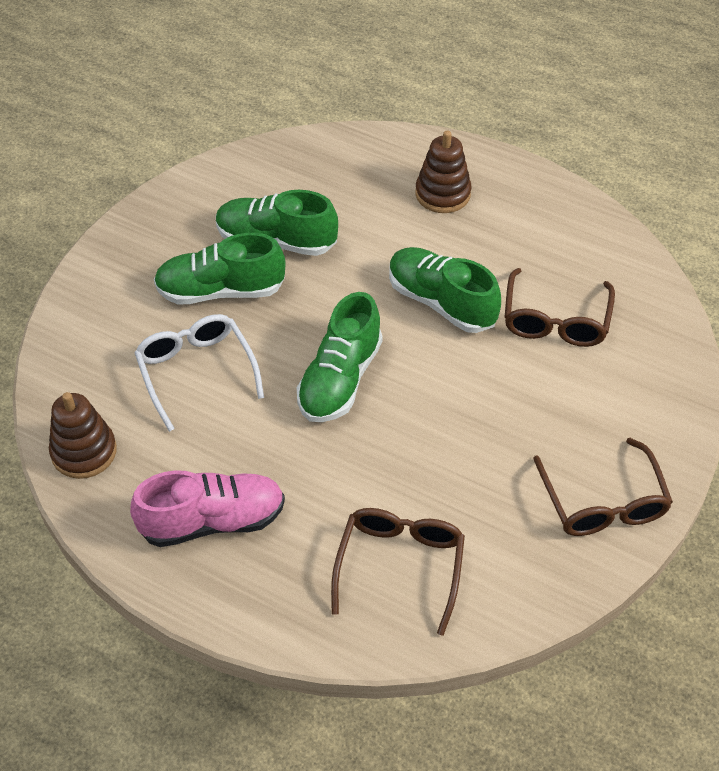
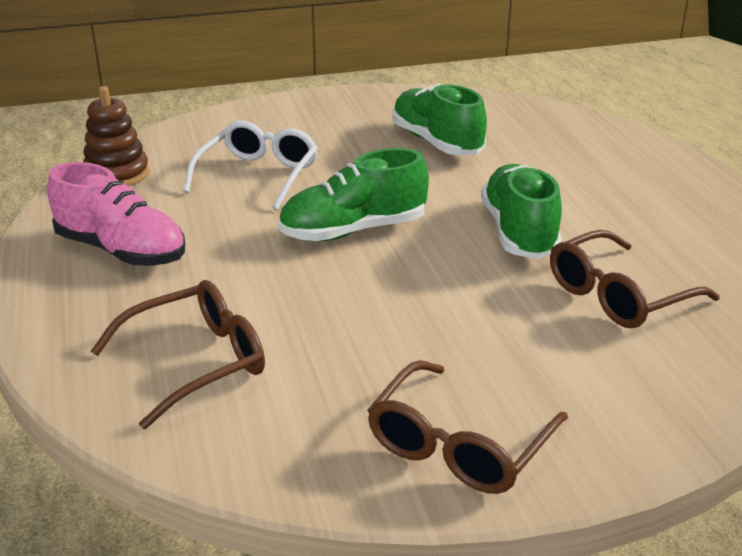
camera: 45 degrees right, 20 degrees down
green shoe [154,233,285,305] -> none
brown stacking toy [415,131,472,213] -> none

